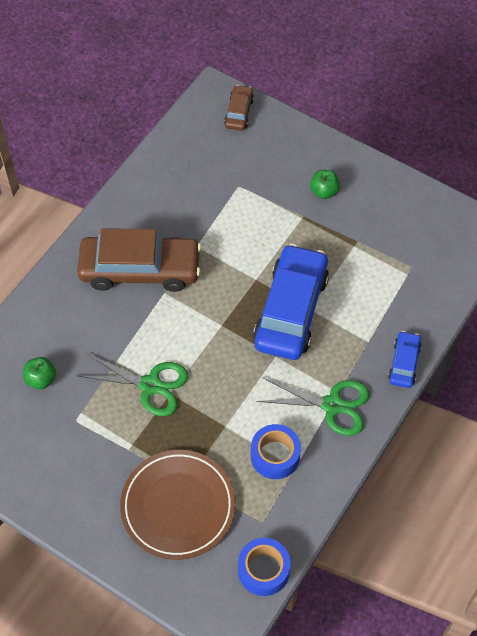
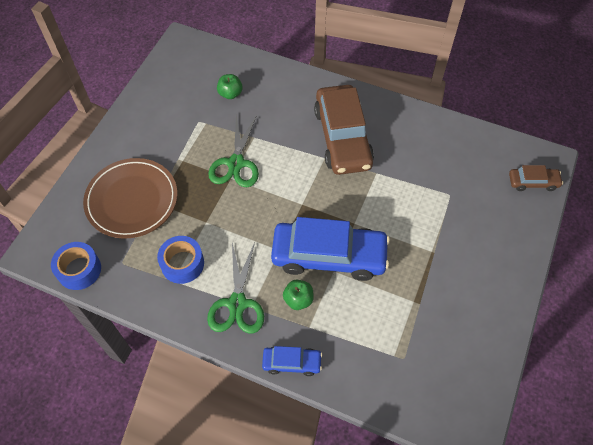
camera: 80 degrees right, 0 degrees up
green apple [310,170,340,199] -> green apple moved to [283,280,314,310]

